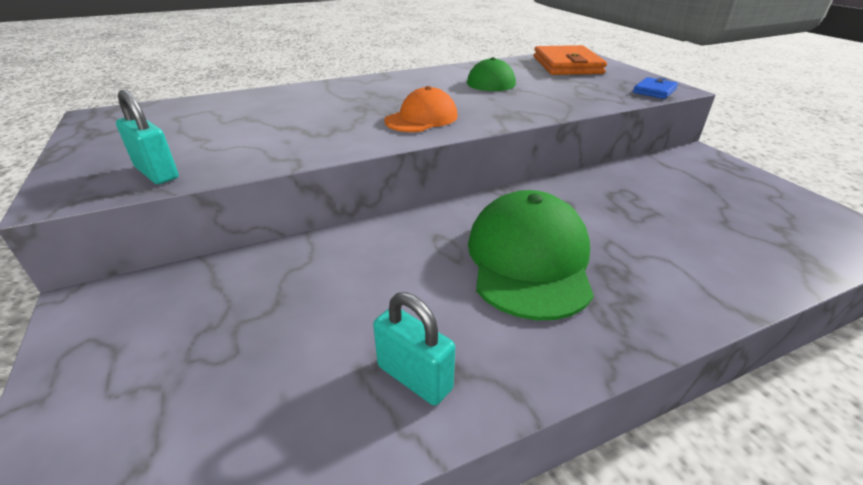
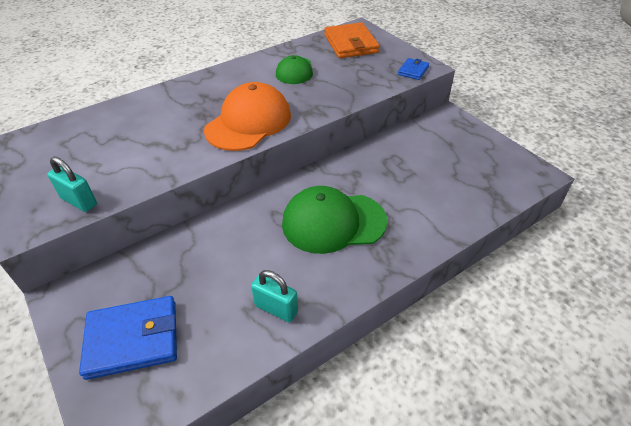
camera: 10 degrees left, 10 degrees up
orange cap [384,86,458,132] -> orange cap [204,82,291,151], size x1.67
green cap [468,190,594,320] -> green cap turned 90 degrees counterclockwise [282,186,387,254]
none -> blue wallet [79,296,177,380]

